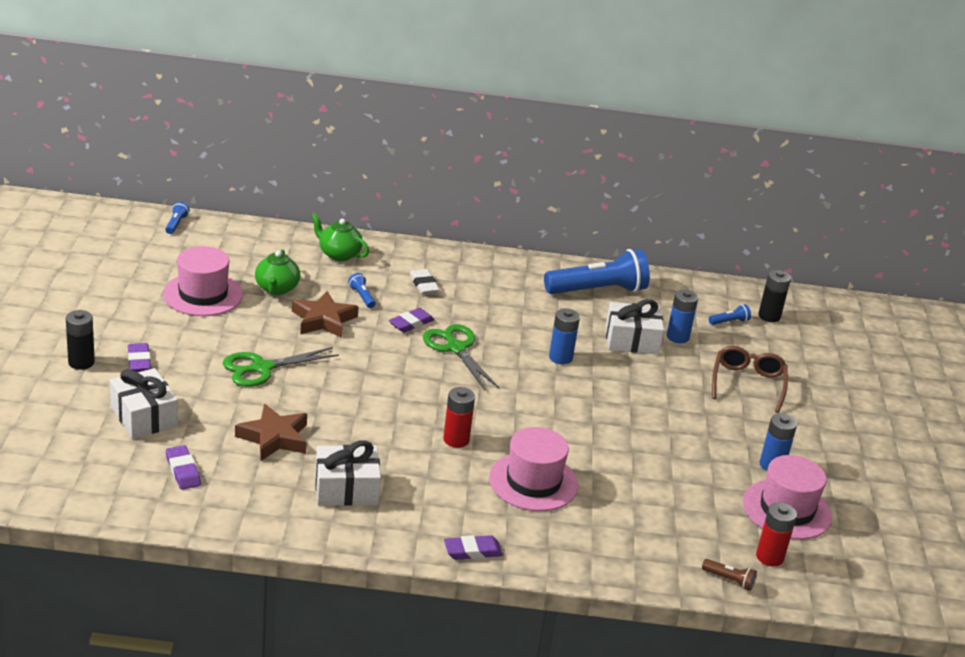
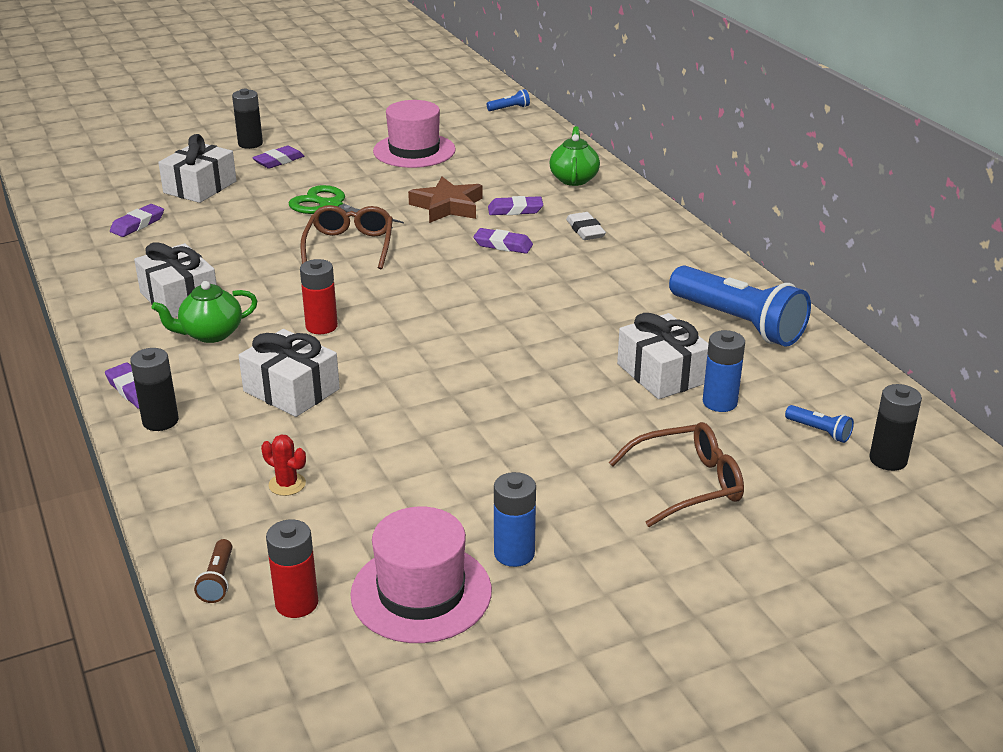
camera: 65 degrees right, 0 degrees up
brown star [235,404,307,461] -> none
green teapot [255,249,300,295] -> green teapot moved to [152,281,257,343]
blue flashlight [348,273,376,308] -> purple eraser [488,196,543,215]
white eraser [410,269,440,294] -> white eraser turned 60 degrees counterclockwise [566,212,606,240]
green scissors [423,324,499,390] -> none
pink hat [489,427,578,511] -> white gift [239,329,340,417]
blue battery [549,308,580,364] -> none
none -> black battery [130,348,179,431]
none -> red cactus [261,434,306,496]
none -> brown glasses [300,205,393,269]

